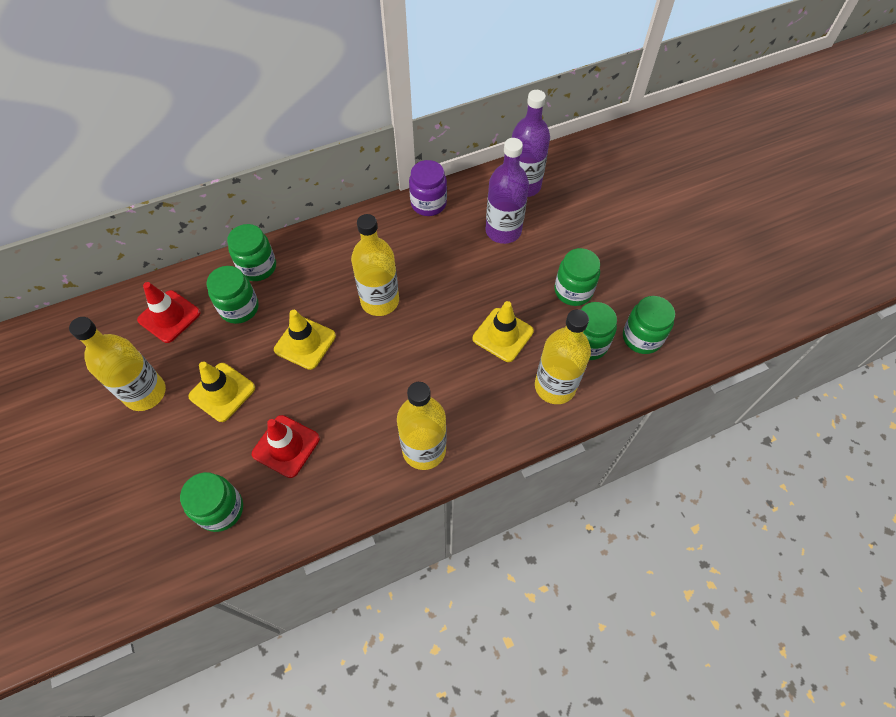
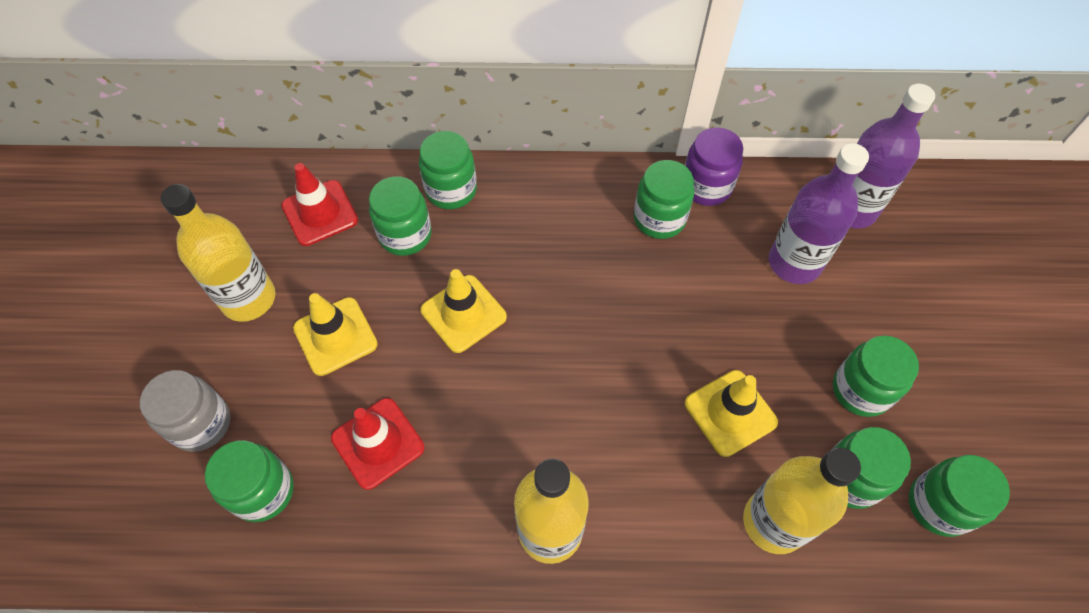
camera: 25 degrees right, 0 degrees up
yellow bottle [351,214,399,316] -> none
none -> grey jar [140,370,230,452]
none -> green jar [634,160,694,239]

